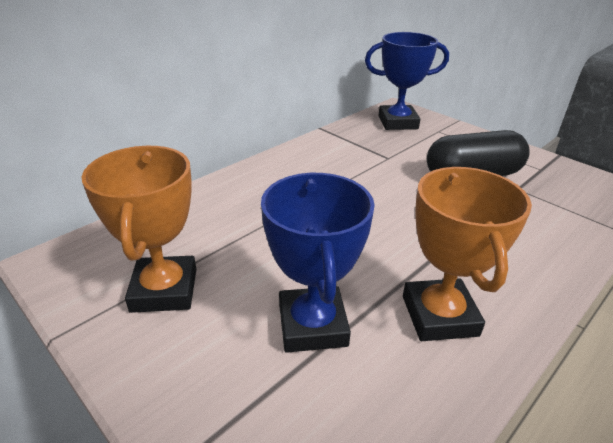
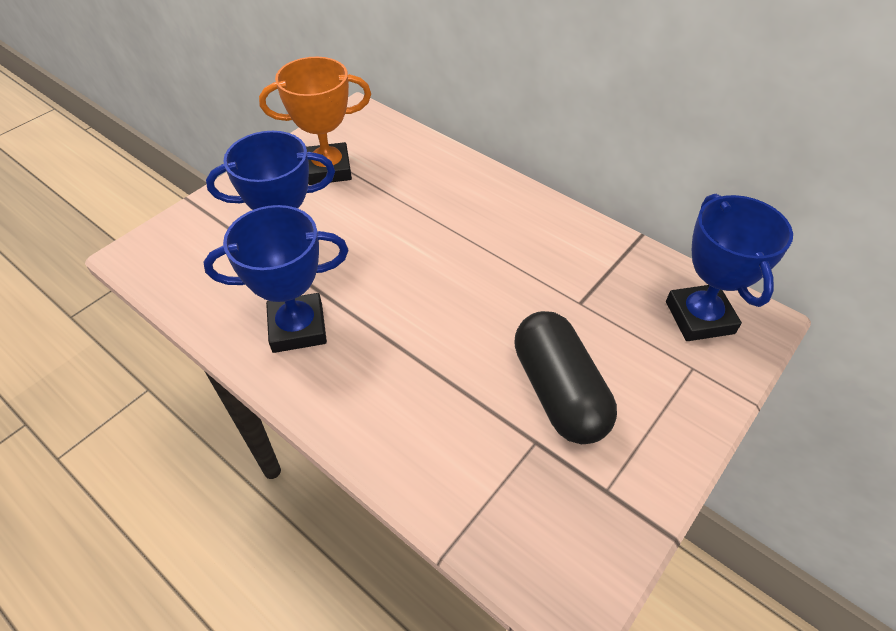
camera: 85 degrees right, 15 degrees up
orange trophy [403,167,532,341] -> blue trophy [204,205,349,353]

